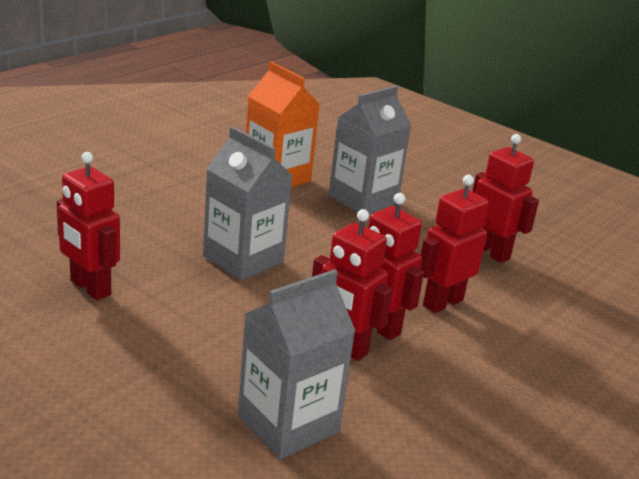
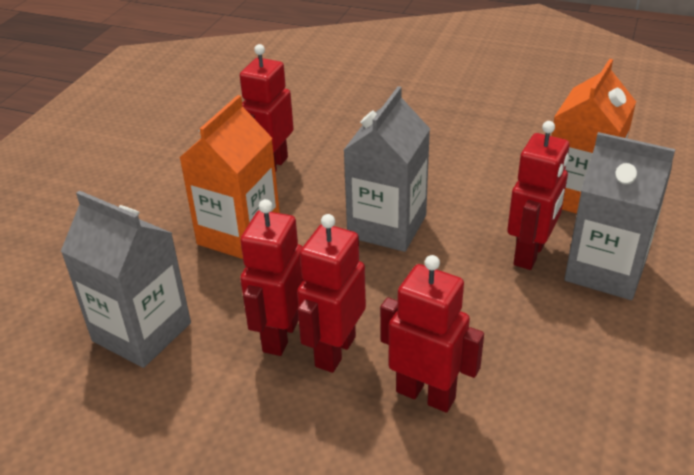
camera: 75 degrees right, 10 degrees up
red robot [472,134,539,263] -> red robot moved to [507,121,569,270]
none -> orange carton [179,95,280,259]

